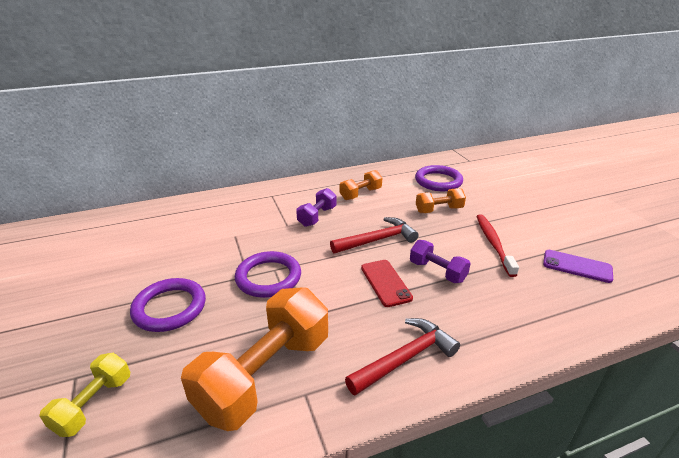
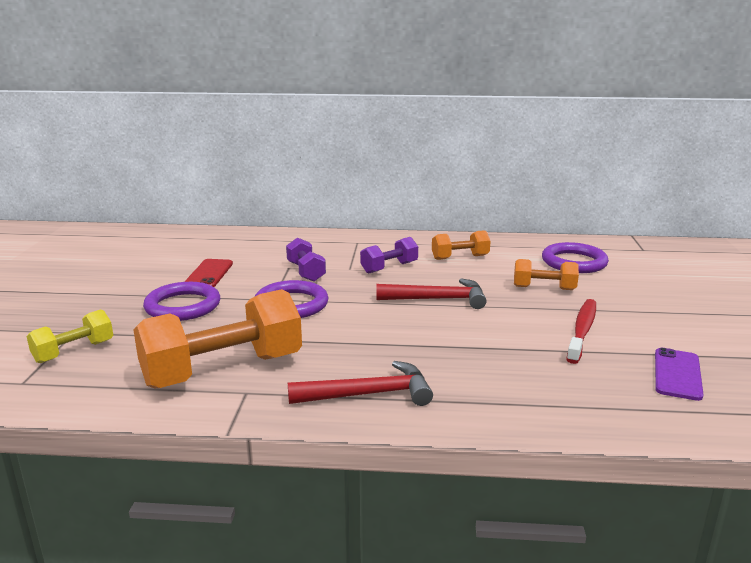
camera: 25 degrees right, 10 degrees down
red phone [361,260,413,307] -> red phone moved to [184,259,233,287]
purple dumbbell [410,240,471,283] -> purple dumbbell moved to [286,237,326,282]
purple phone [543,250,613,283] -> purple phone turned 60 degrees clockwise [655,348,704,401]

